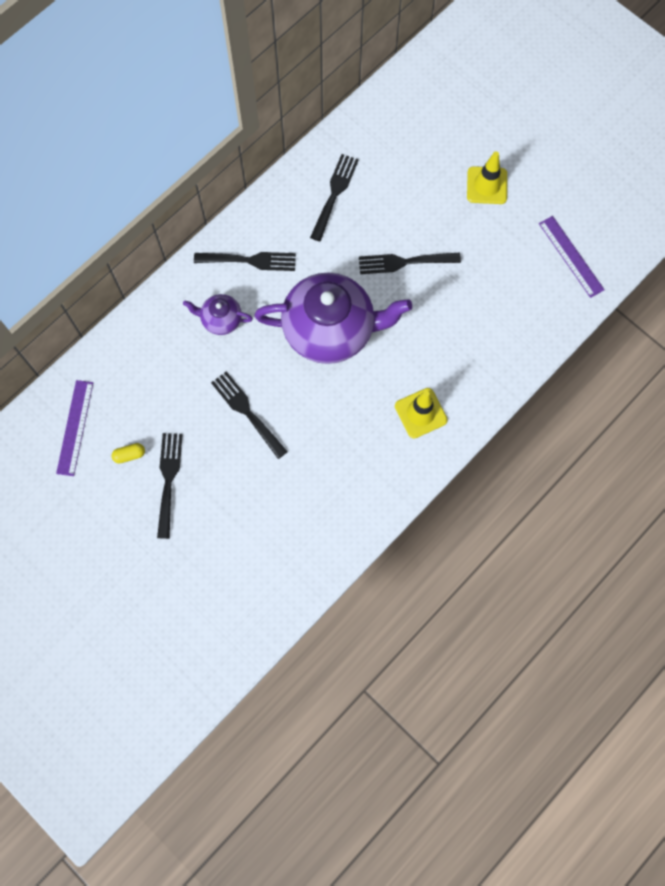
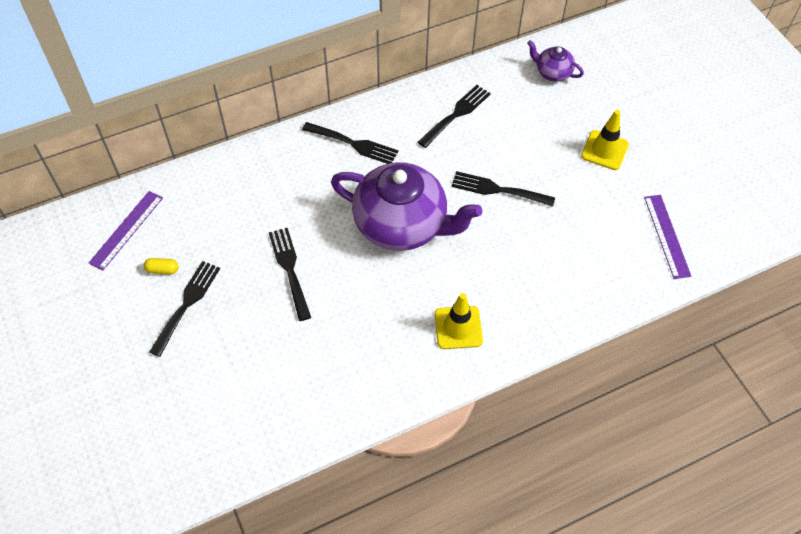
camera: 20 degrees right, 15 degrees down
purple teapot [183,294,253,335] -> purple teapot moved to [527,40,584,82]

